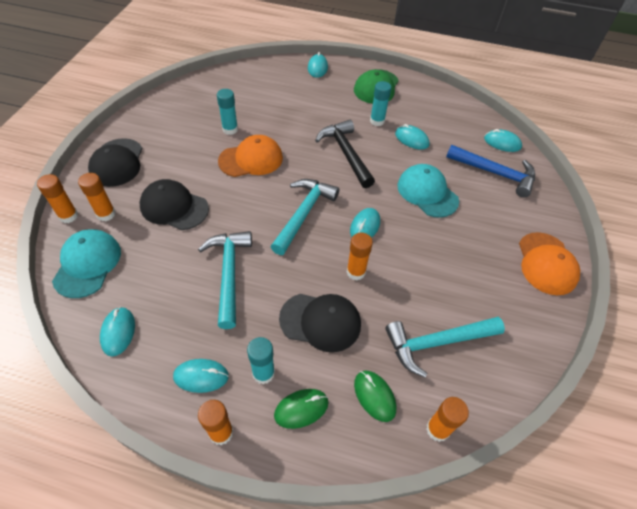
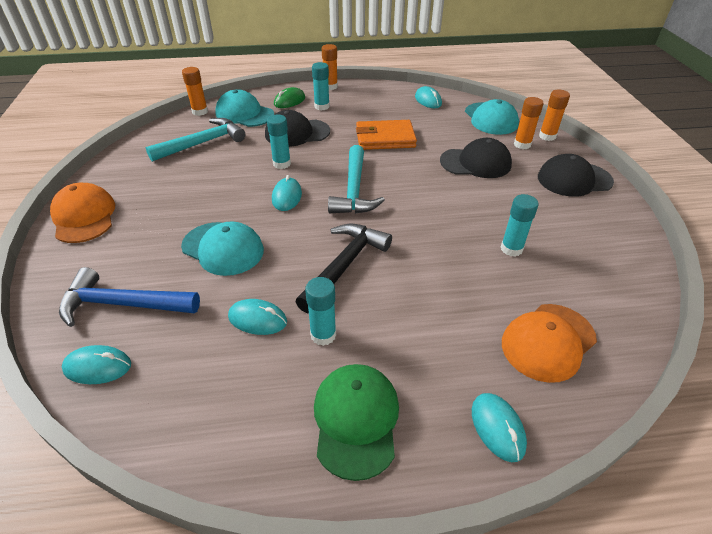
camera: 160 degrees right, 10 degrees down
black cap [88,138,143,187] -> black cap turned 75 degrees counterclockwise [538,154,614,197]
turquoise mouse [173,359,229,393] -> none
turquoise hammer [198,231,252,329] -> orange wallet [356,120,417,150]
orange cap [218,135,283,177] -> orange cap moved to [502,304,597,383]
black hammer [315,120,375,188] -> black hammer turned 105 degrees counterclockwise [295,224,392,313]
orange glue stick [347,233,373,280] -> turquoise glue stick [267,114,291,169]
green mouse [354,371,397,422] -> turquoise cap [215,89,274,127]

